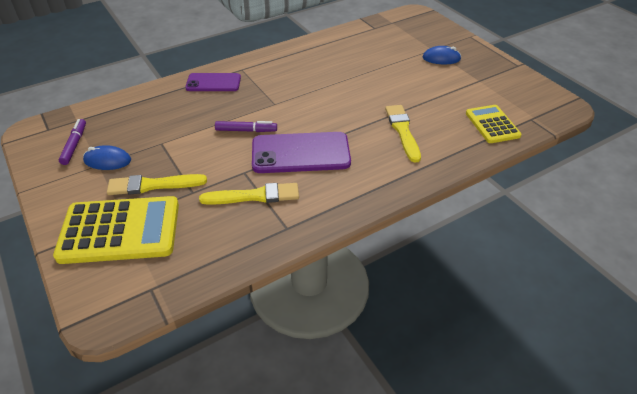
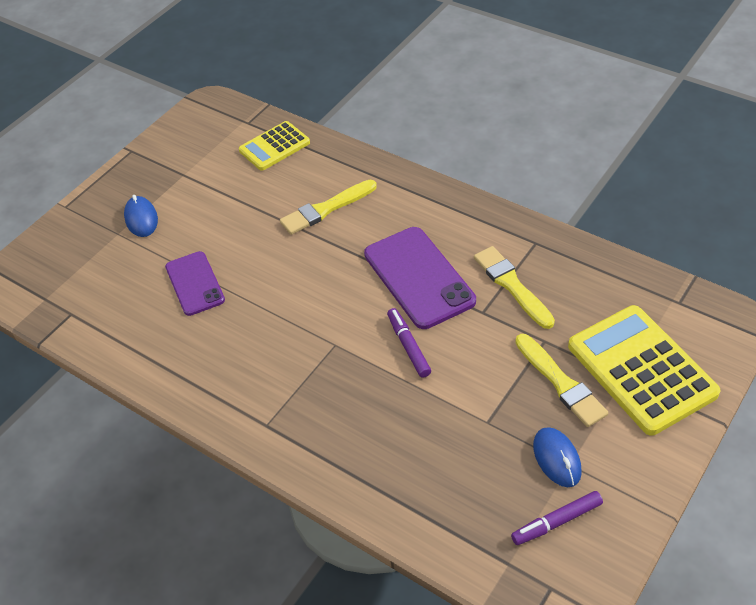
camera: 110 degrees left, 5 degrees up
purple phone [185,73,241,91] -> purple phone moved to [165,251,225,316]

